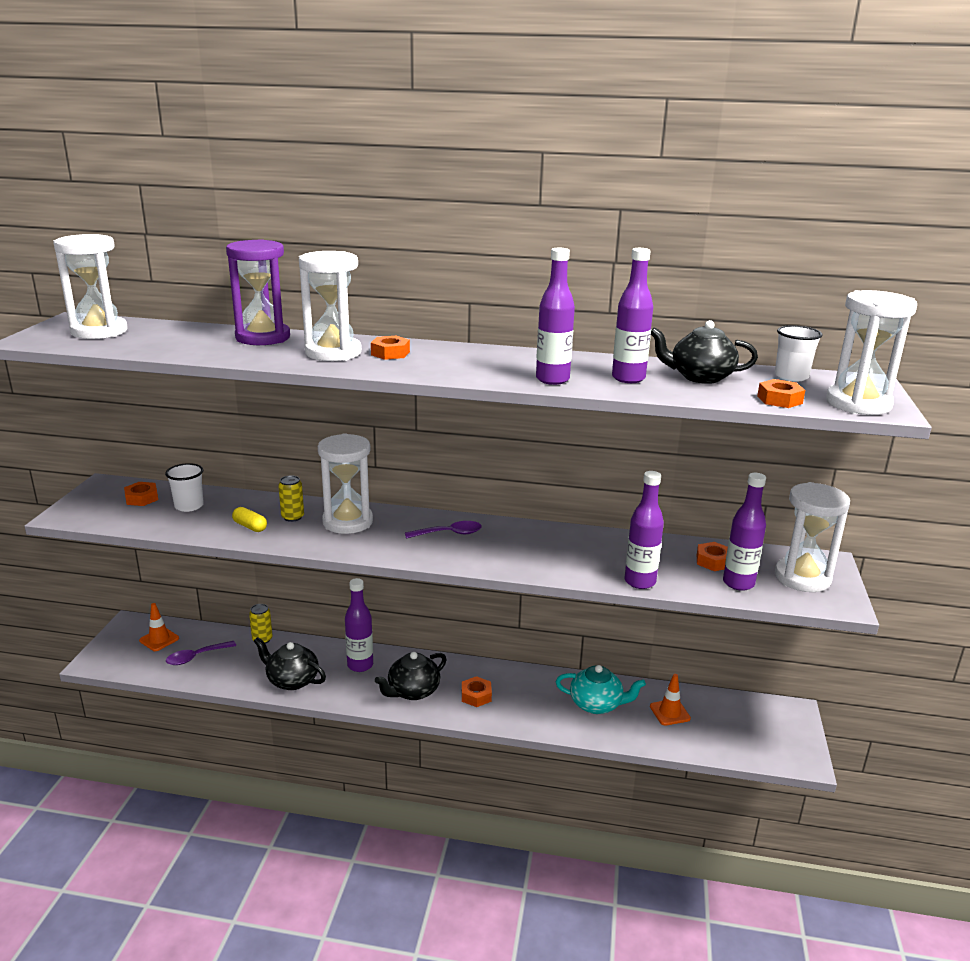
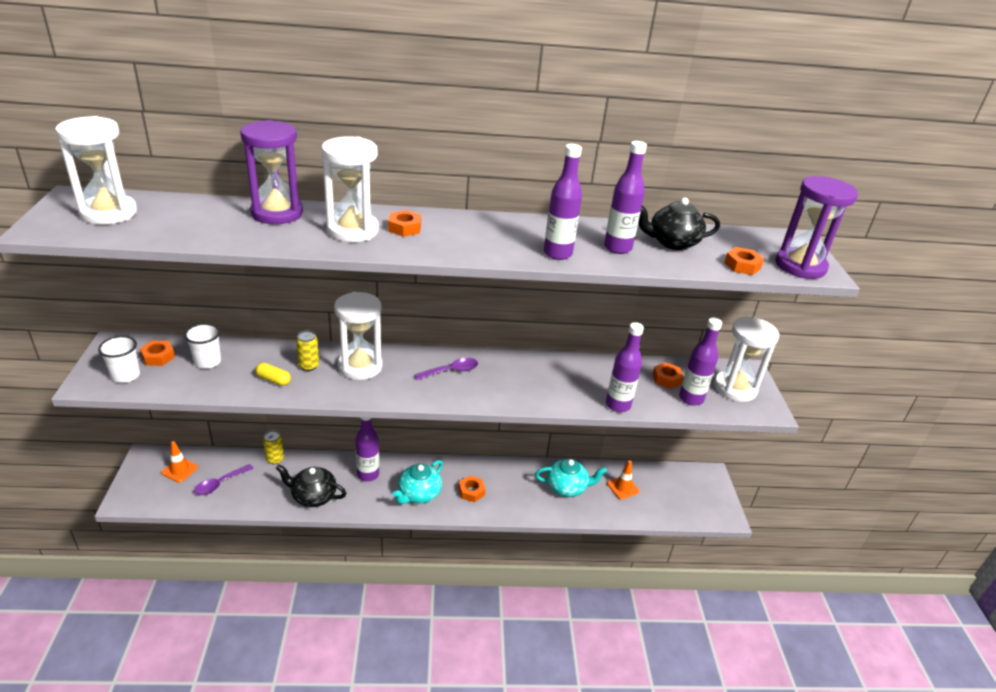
camera: 15 degrees left, 10 degrees up
black teapot [375,652,447,700] -> turquoise teapot [393,460,443,504]
white cup [775,325,823,381] -> white cup moved to [98,336,140,383]
white hourglass [826,290,917,415] -> purple hourglass [775,176,858,279]

